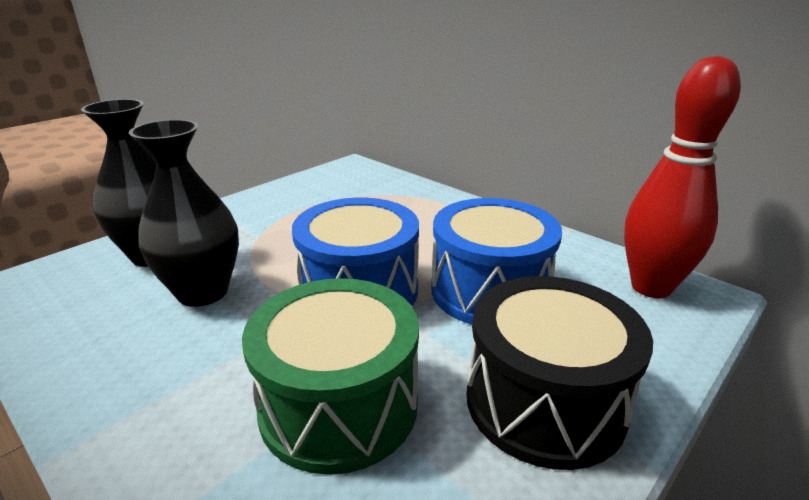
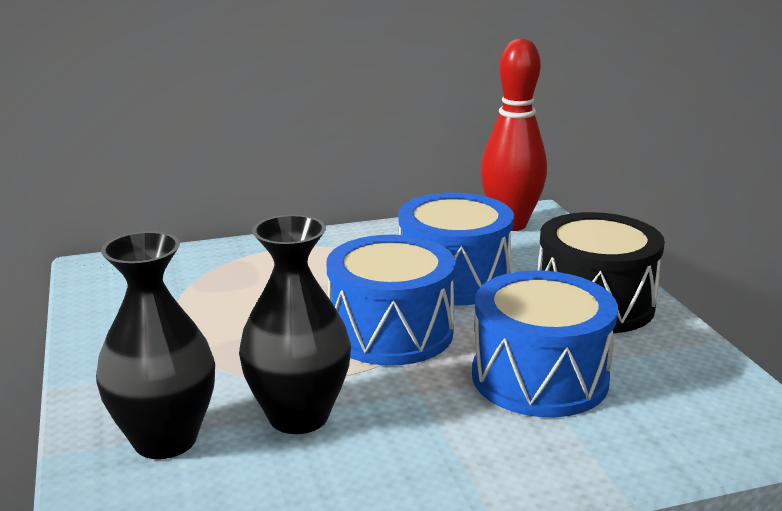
camera: 60 degrees left, 5 degrees down
green drum [242,278,419,475] -> blue drum [472,270,618,417]

